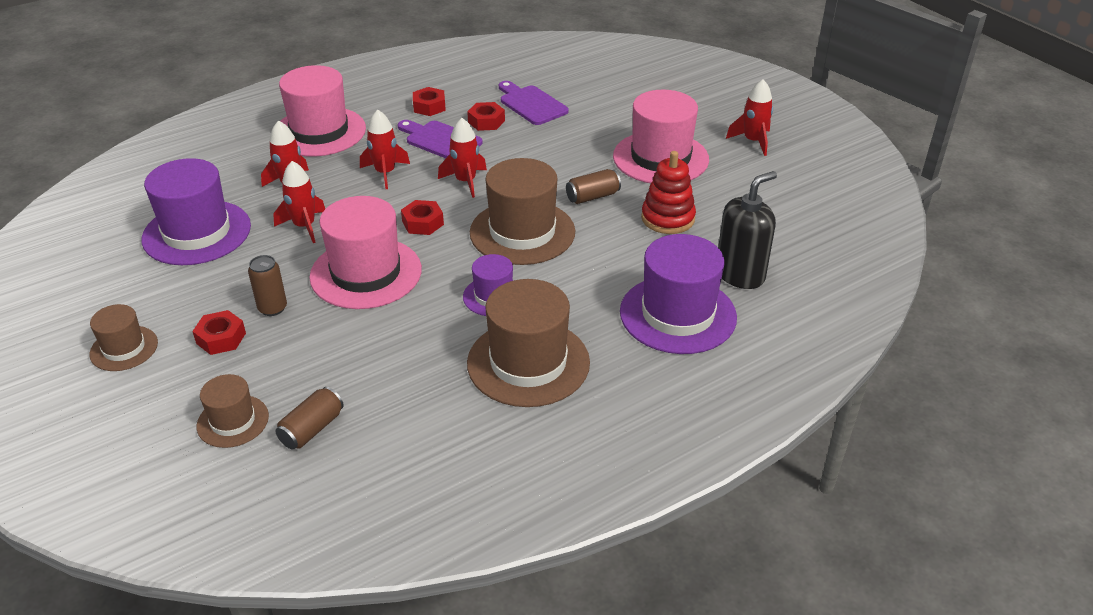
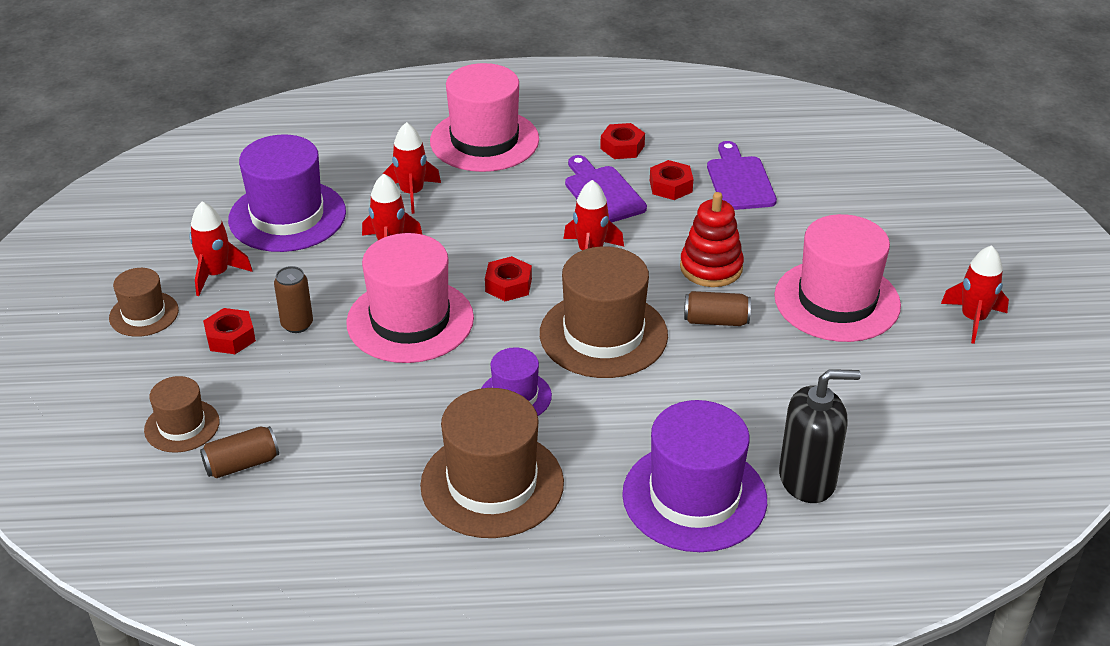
camera: 30 degrees right, 0 degrees up
red rocket [360,110,410,189] -> red rocket moved to [189,201,253,296]
red stacking toy [641,151,696,234] -> red stacking toy moved to [680,192,744,287]

